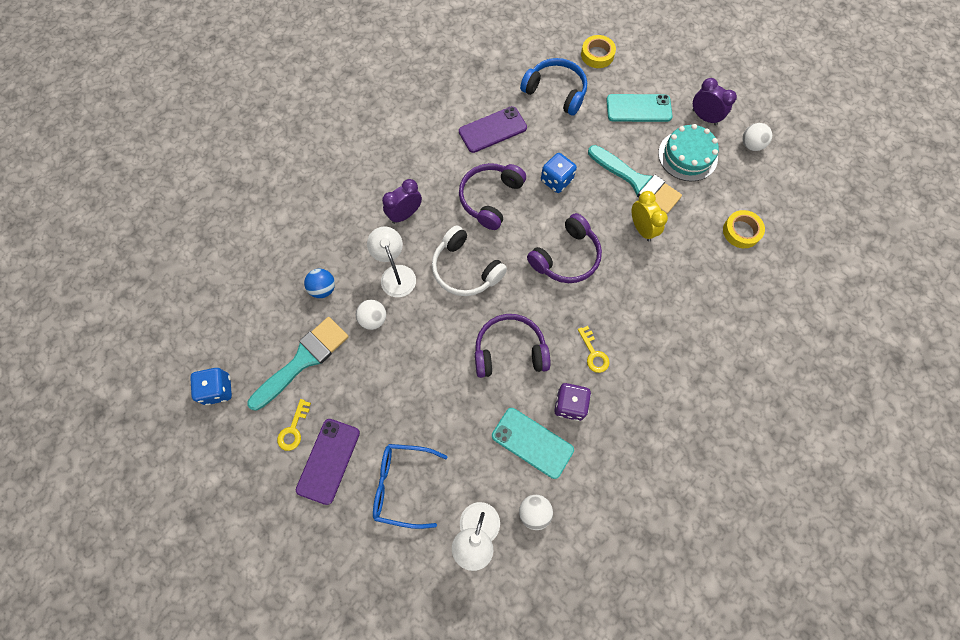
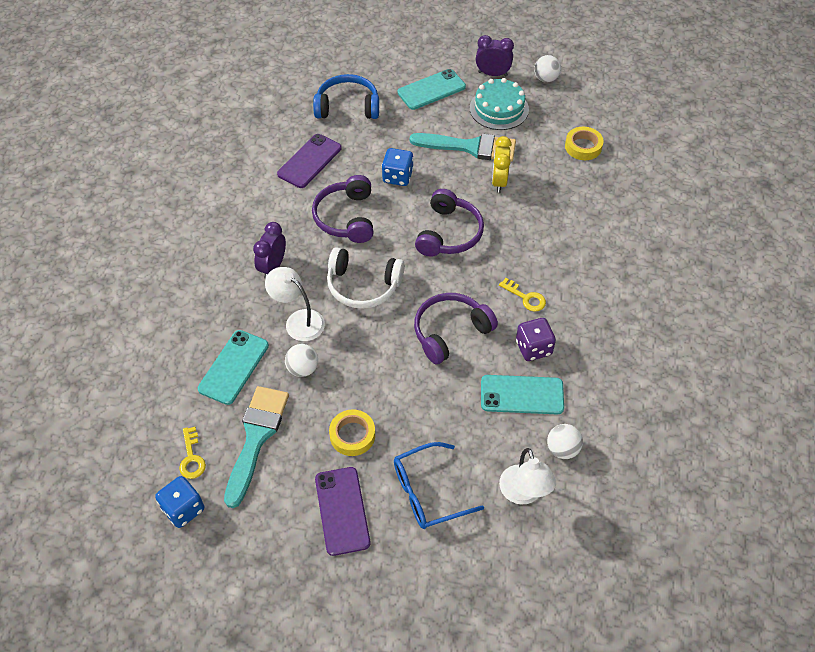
camera: 30 degrees left, 15 degrees down
yellow key [277,399,311,451] -> yellow key moved to [179,427,206,479]
blue ball [304,269,335,298] -> turquoise phone [198,330,269,405]
yellow tape [581,35,616,68] -> yellow tape moved to [329,409,375,456]
yellow clock [632,191,668,241] -> yellow clock turned 120 degrees counterclockwise [492,136,512,193]

